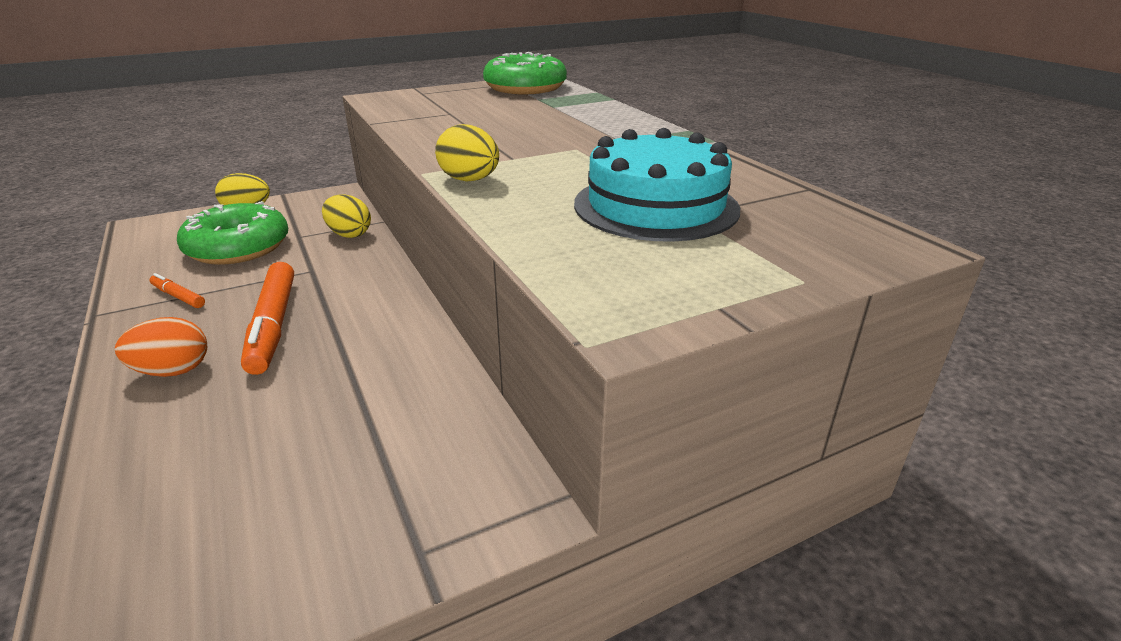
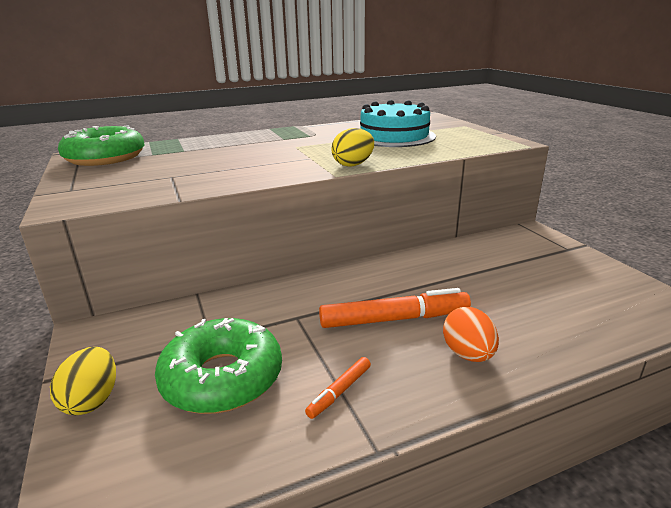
camera: 85 degrees left, 5 degrees down
yellow egg [322,194,371,238] -> none

